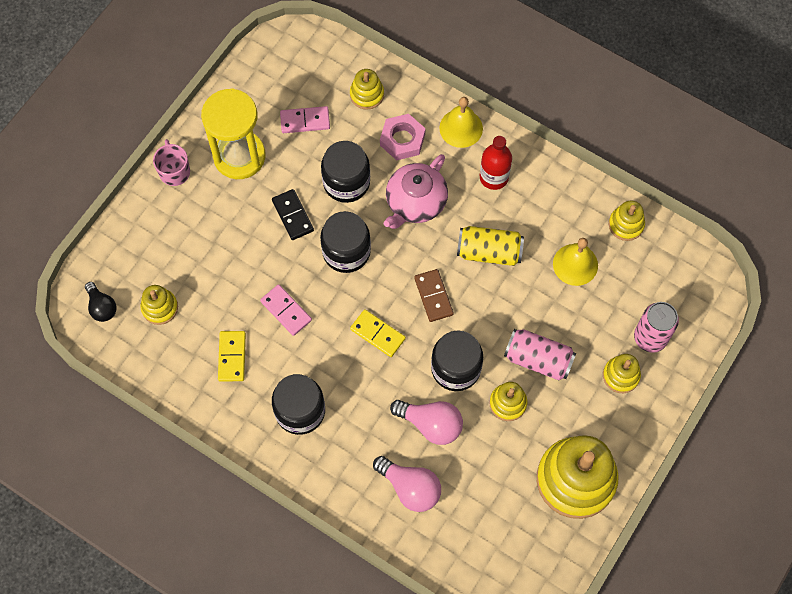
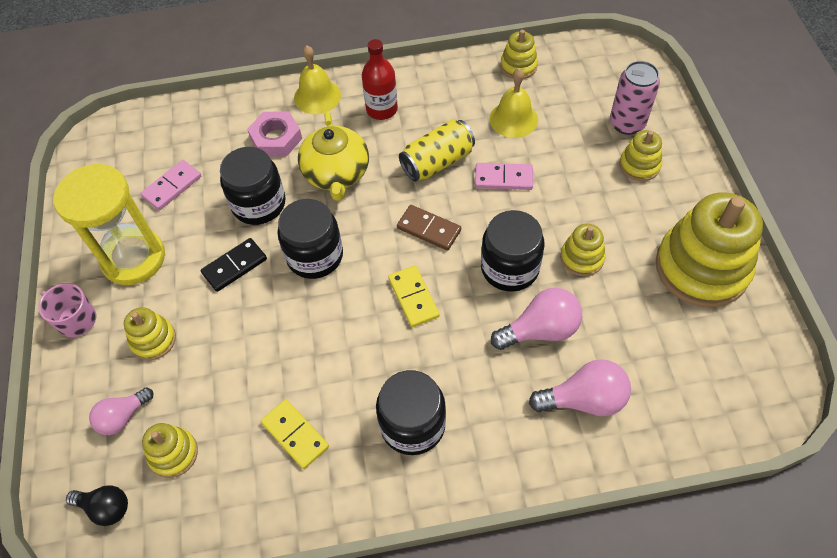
camera: 40 degrees left, 10 degrees down
pink domino [260,284,312,336] -> pink domino moved to [475,163,533,190]
black domino [272,189,314,240] -> black domino turned 60 degrees counterclockwise [201,238,267,292]
yellow stacking toy [350,69,384,110] -> yellow stacking toy moved to [124,307,176,360]
yellow domino [350,309,406,357] -> yellow domino turned 75 degrees clockwise [388,266,440,327]
pink teapot [384,154,448,229] -> yellow teapot [298,111,369,201]
pink can [504,329,576,380] -> none
none -> pink light bulb [89,387,153,435]

